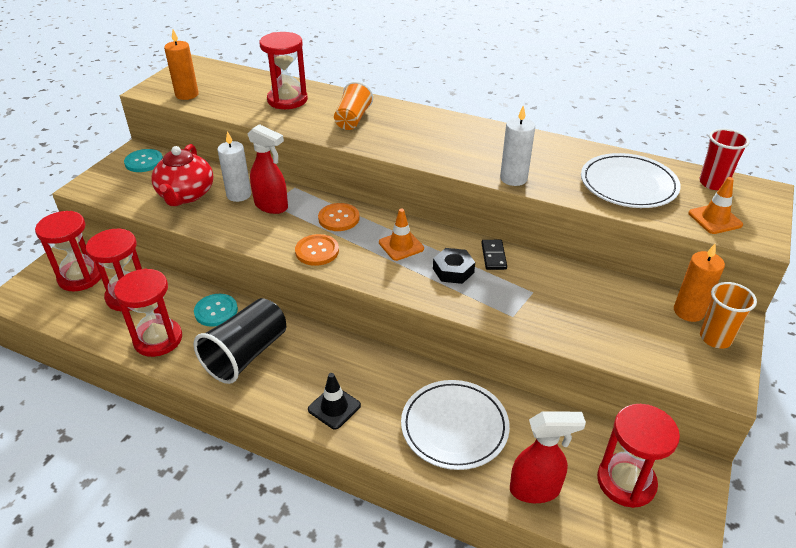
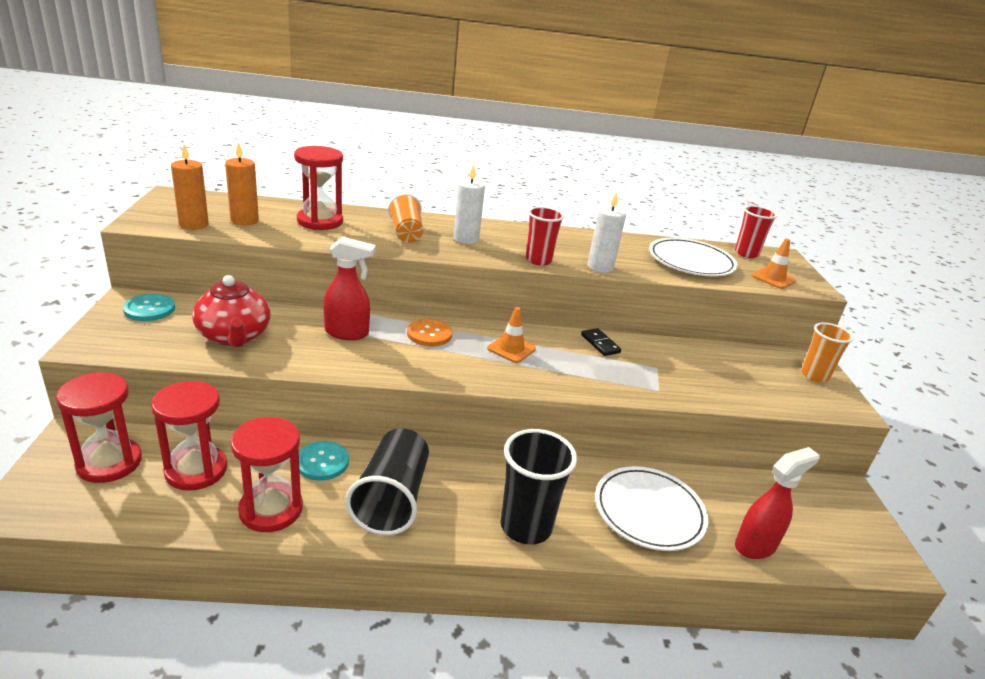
camera: 30 degrees left, 10 degrees down
white candle [218,131,251,202] -> white candle moved to [453,165,485,244]
orange button [295,234,339,266] -> none
black traffic cone [308,373,361,430] -> black cup [501,429,577,545]
black nut [433,248,475,284] -> none
red hourglass [597,404,680,508] -> none
orange candle [674,244,725,322] -> orange candle moved to [225,142,259,226]
none -> red cup [526,206,564,266]

